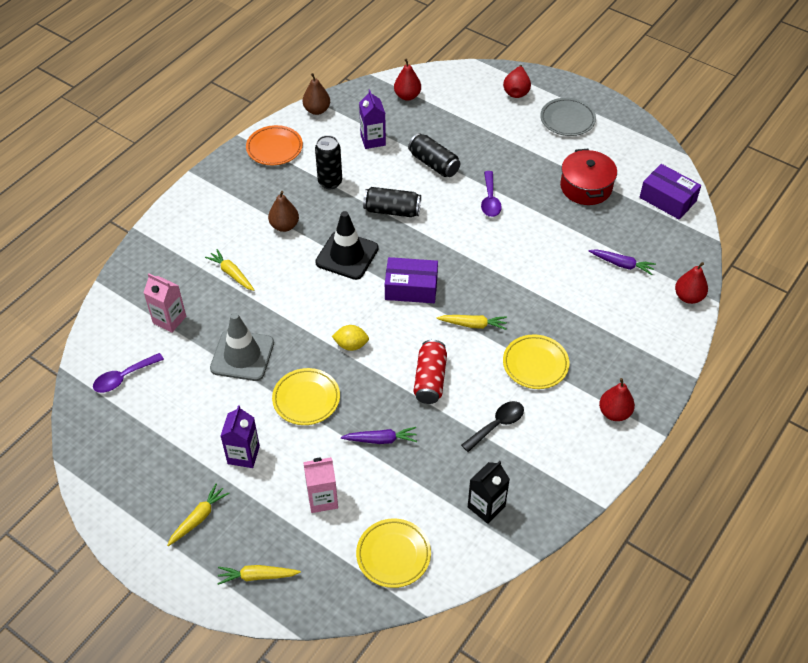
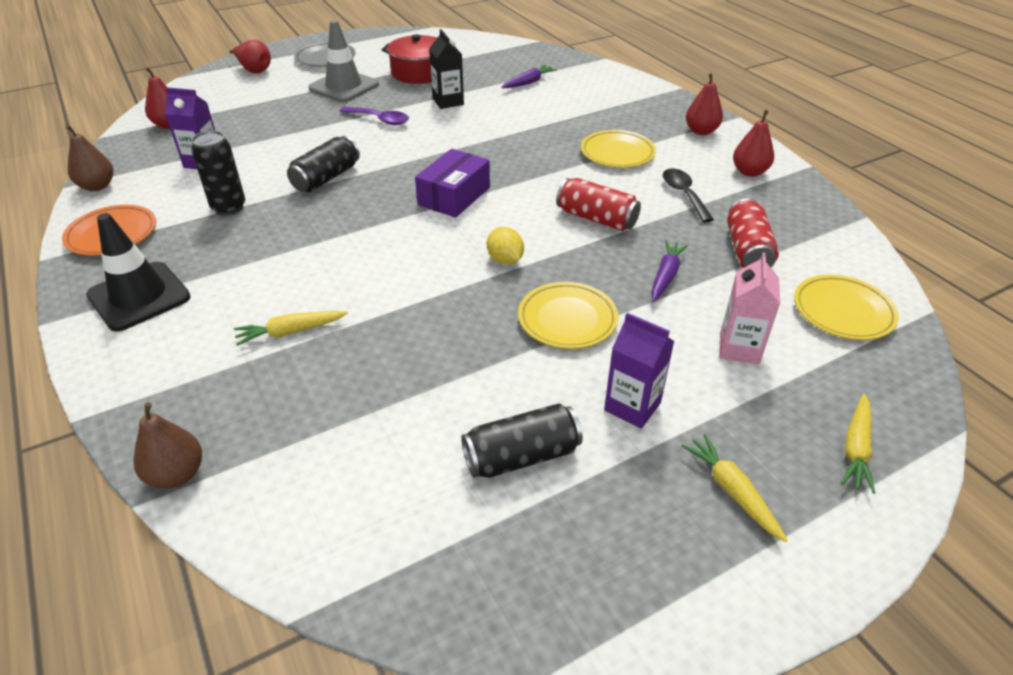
camera: 65 degrees left, 10 degrees down
purple spoon [93,353,164,393] -> none
pink carton [143,273,186,333] -> none
grey traffic cone [210,313,274,381] -> grey traffic cone moved to [308,20,379,102]
brown pear [268,191,299,232] -> brown pear moved to [134,402,202,489]
black traffic cone [315,211,379,280] -> black traffic cone moved to [86,213,191,332]
yellow lemon [332,325,369,351] -> yellow lemon turned 60 degrees counterclockwise [487,227,524,265]
black can [408,133,460,177] -> black can moved to [461,403,583,478]
yellow carrot [436,315,507,330] -> none
black carton [468,461,510,524] -> black carton moved to [429,29,464,109]
purple box [639,164,701,219] -> none
red pear [675,262,708,304] -> red pear moved to [733,110,774,177]
none -> red can [727,199,779,268]

